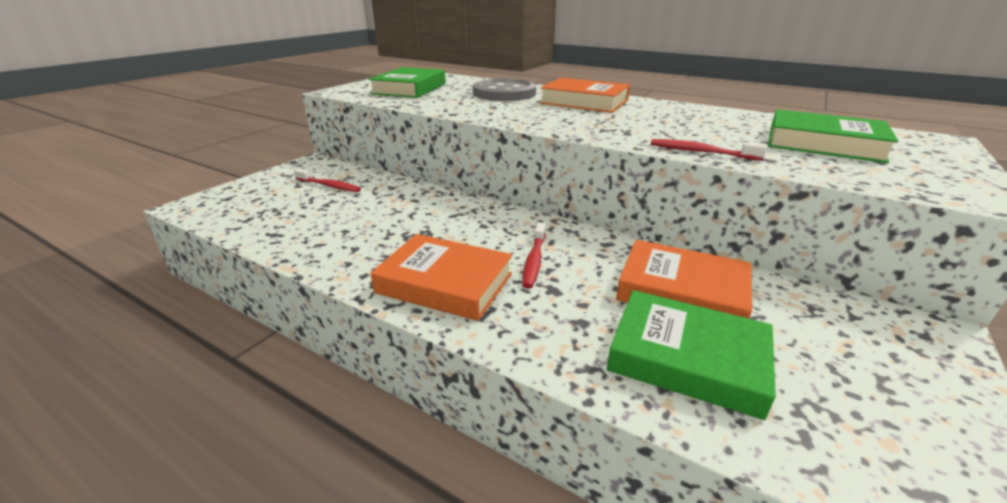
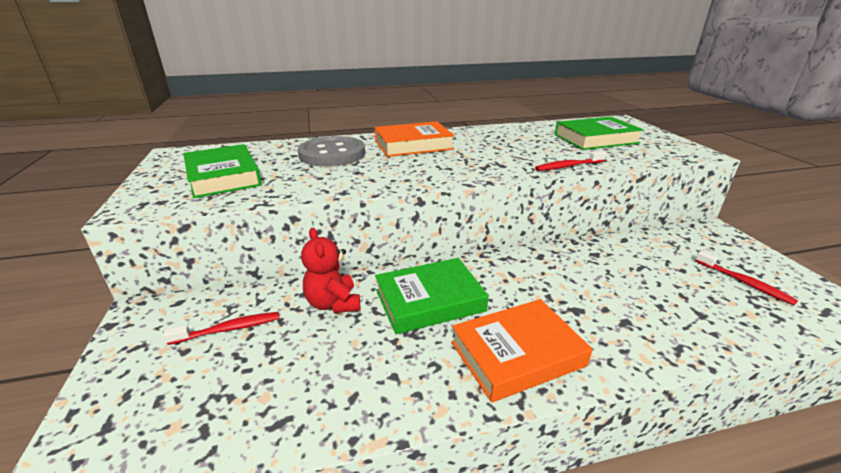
camera: 45 degrees left, 0 degrees up
red toothbrush [522,222,545,289] -> red toothbrush moved to [695,251,798,305]
green book [607,290,776,420] -> green book moved to [375,258,488,334]
orange book [616,240,752,319] -> none
none -> red teddy bear [301,228,360,313]

